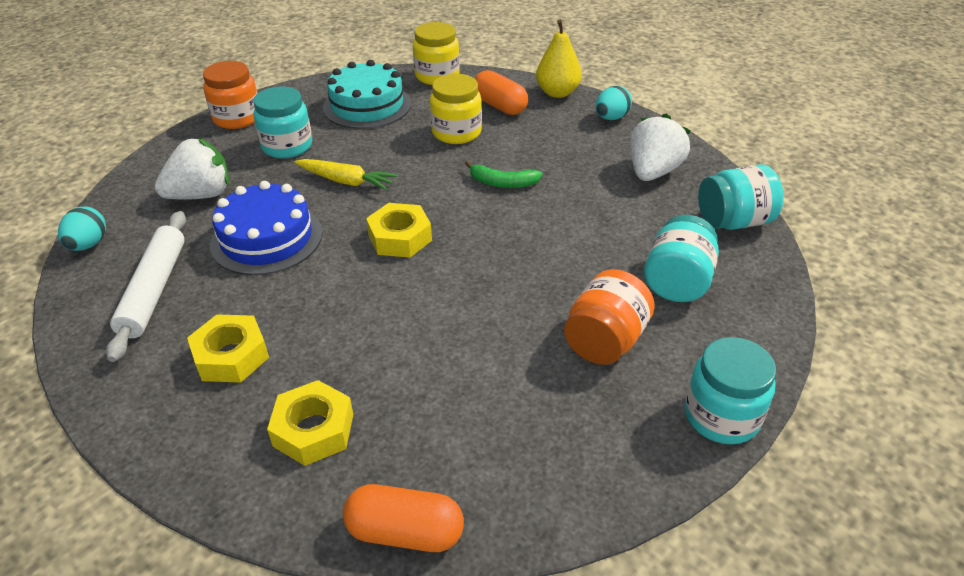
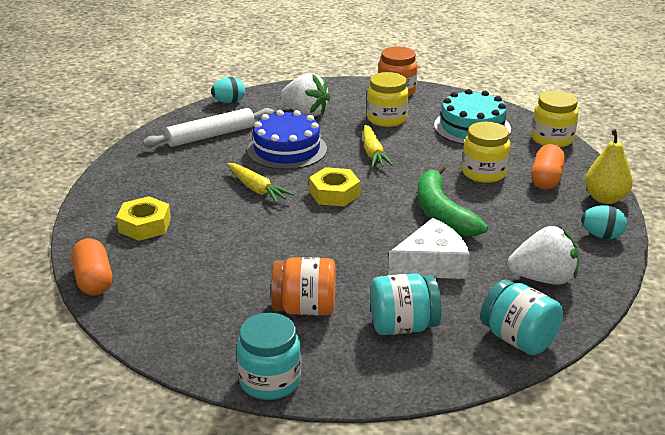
camera: 60 degrees right, 10 degrees down
yellow nut [187,314,269,383] -> none
turquoise jar [253,87,312,159] -> yellow jar [367,72,409,127]
green banana [465,161,543,188] -> green banana [418,164,488,236], size x1.78
none -> yellow carrot [227,163,294,203]
none -> white cheese [388,218,470,279]

